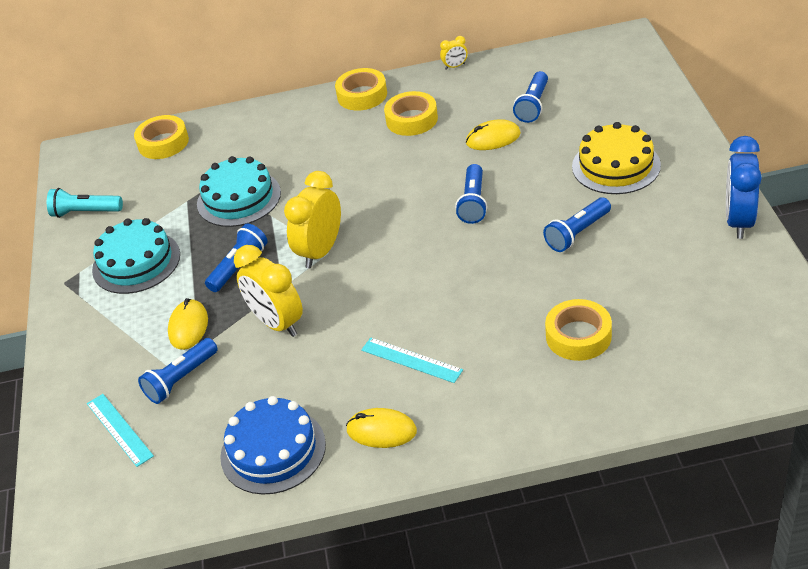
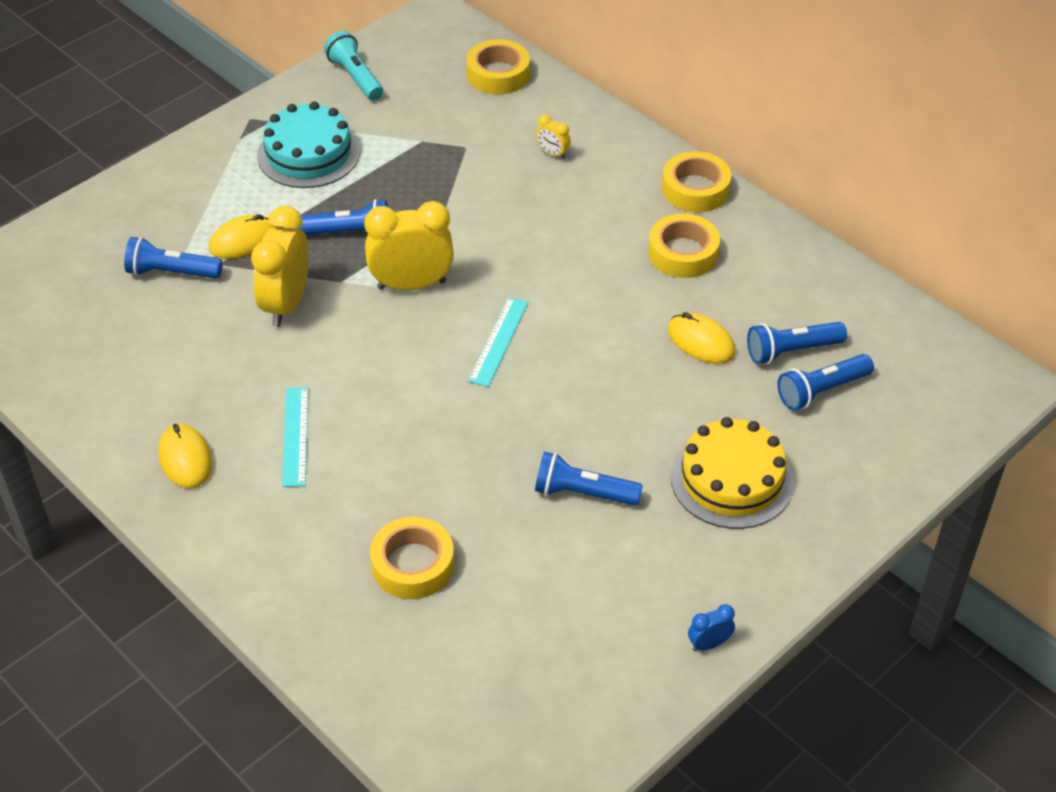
camera: 50 degrees right, 5 degrees up
turquoise ruler [87,394,154,467] -> turquoise ruler moved to [468,297,528,387]
turquoise cake [197,156,281,227] -> none
blue cake [220,396,326,495] -> none
yellow clock [440,36,468,70] -> yellow clock moved to [536,114,571,159]
blue flashlight [455,164,487,224] -> blue flashlight moved to [777,354,874,410]
blue clock [726,136,762,239] -> blue clock [688,604,735,651], size x0.45

